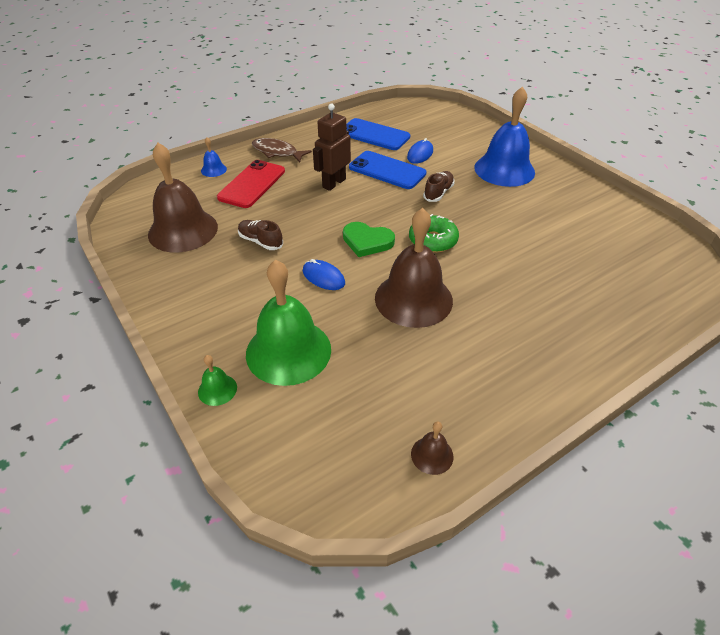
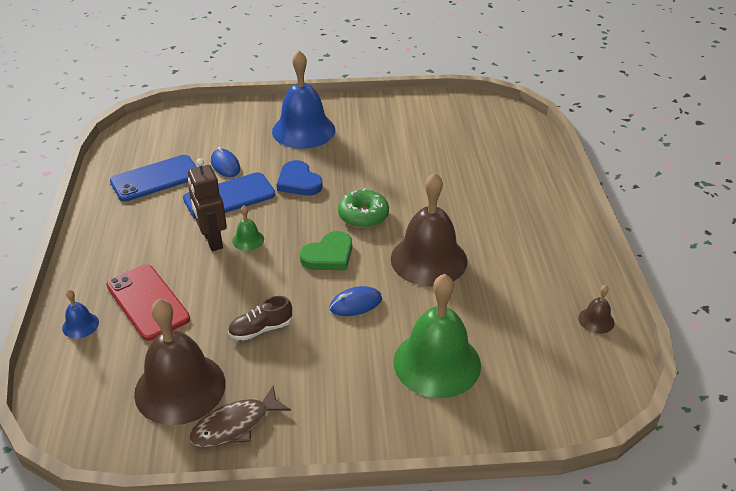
camera: 60 degrees left, 5 degrees down
green bell [198,355,237,406] -> green bell moved to [232,206,264,251]
brown fish [252,138,312,163] -> brown fish moved to [189,386,291,447]
brown shoe [423,171,455,202] -> blue heart [277,160,323,196]

